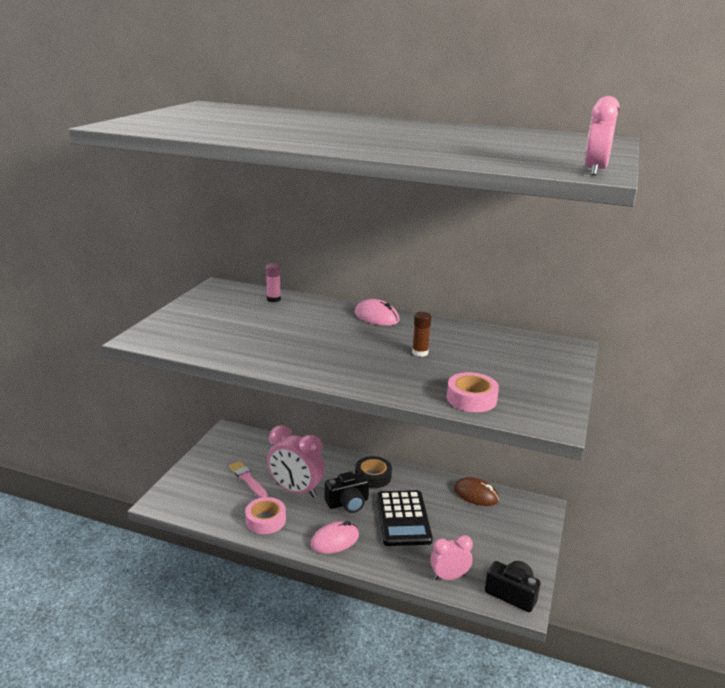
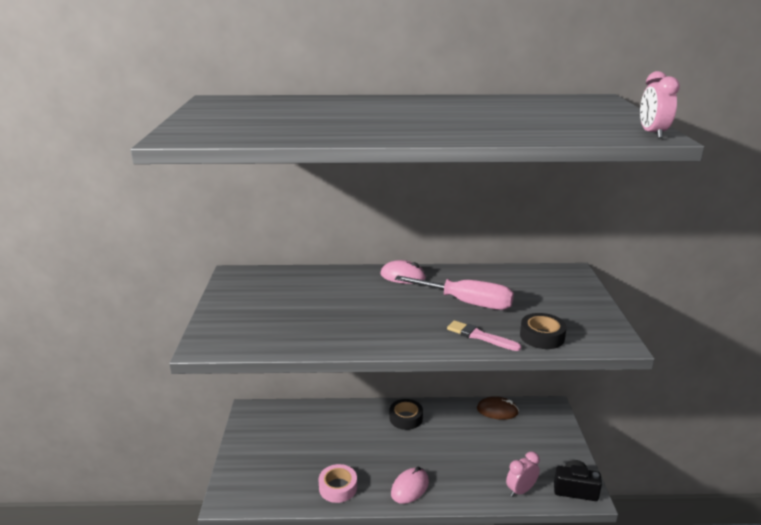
camera: 20 degrees left, 0 degrees up
pink brush [229,461,268,498] -> pink brush moved to [447,320,521,351]
pink glue stick [266,263,281,302] -> none
pink clock [267,425,325,498] -> none
black camera [325,472,369,513] -> none
black calculator [376,490,433,546] -> none
brown glue stick [412,312,431,357] -> pink screwdriver [395,275,514,310]
pink tape [447,372,499,412] -> black tape [520,313,567,349]

